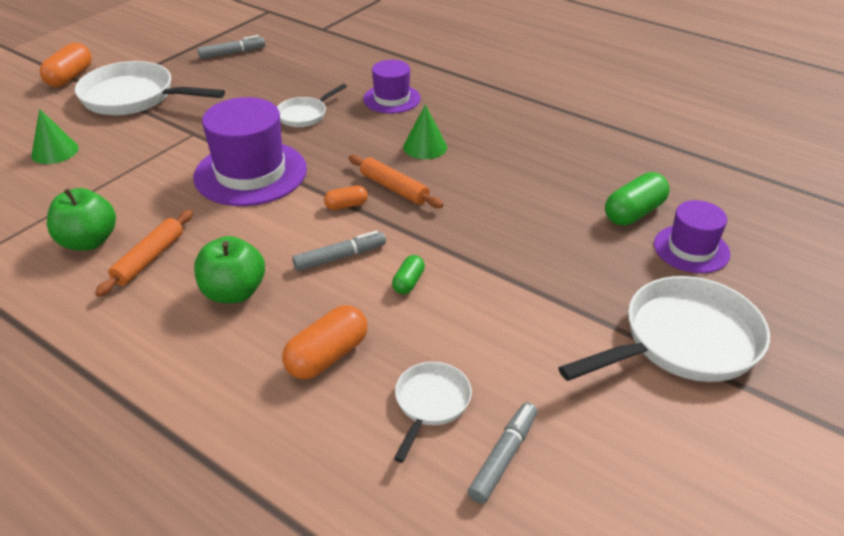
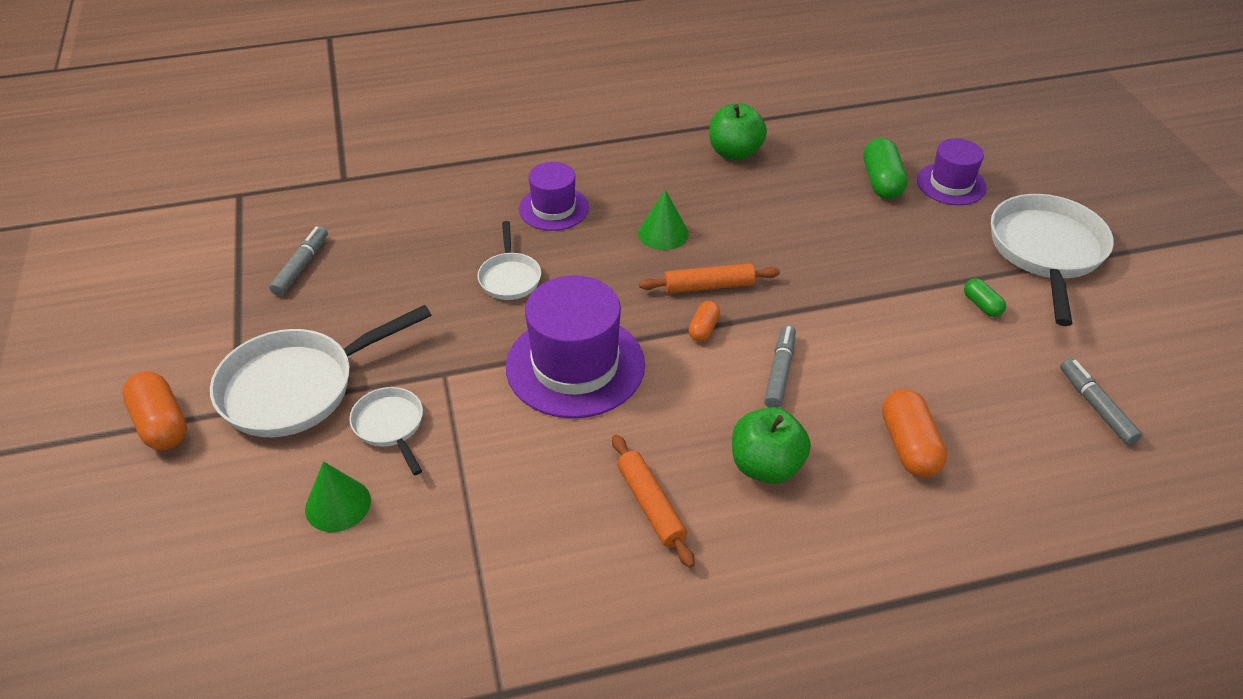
camera: 50 degrees left, 5 degrees up
green apple [47,188,116,251] -> green apple moved to [709,103,767,160]
green capsule [392,255,425,294] -> green capsule moved to [964,278,1006,317]
white pan [394,362,472,463] -> white pan moved to [349,387,423,475]

